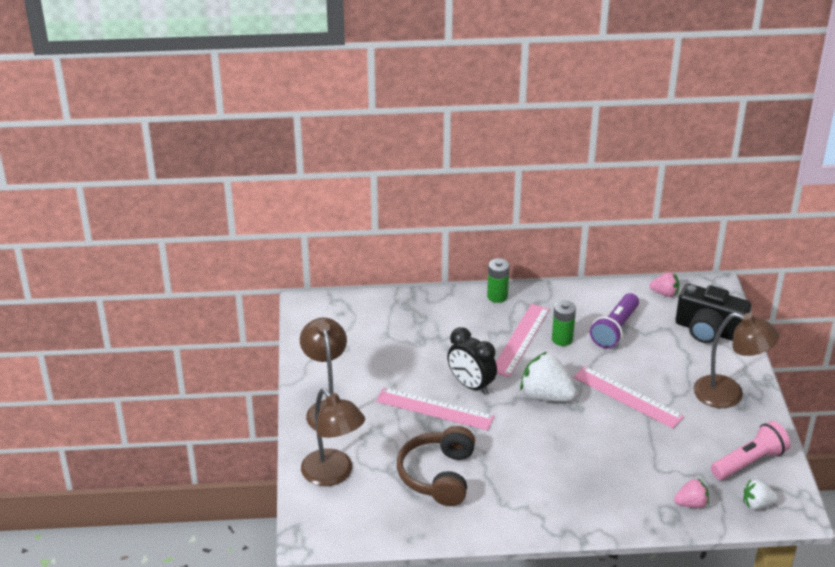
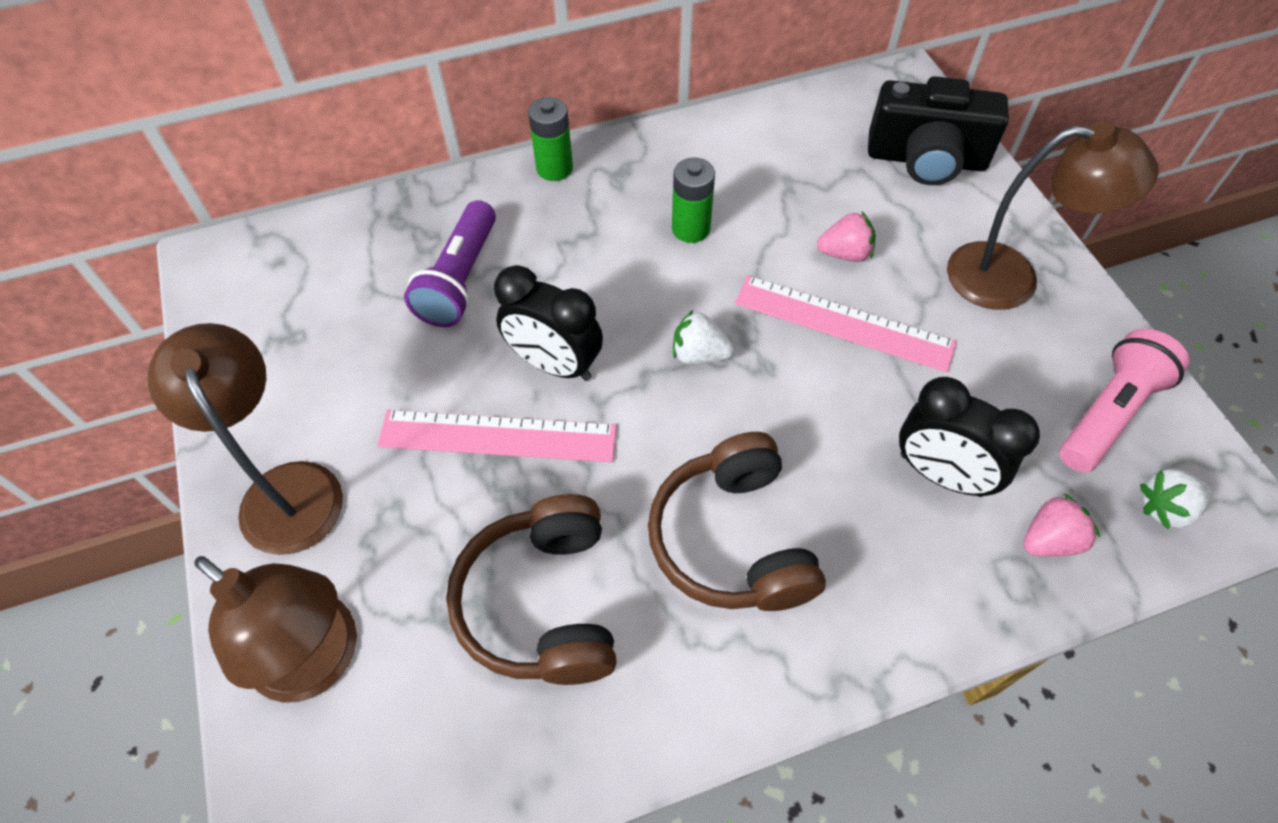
camera: 15 degrees left, 20 degrees up
pink ruler [496,304,549,377] -> none
white strawberry [520,352,577,402] -> white strawberry [673,310,734,364], size x0.57
purple flashlight [590,293,639,348] -> purple flashlight moved to [404,200,496,327]
pink strawberry [650,272,679,297] -> pink strawberry moved to [817,212,876,262]
none -> brown headphones [648,432,826,611]
none -> black clock [899,377,1040,497]

